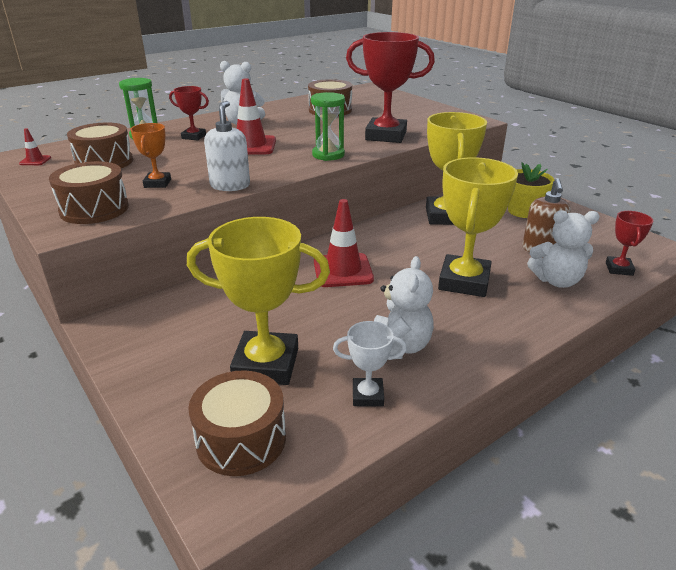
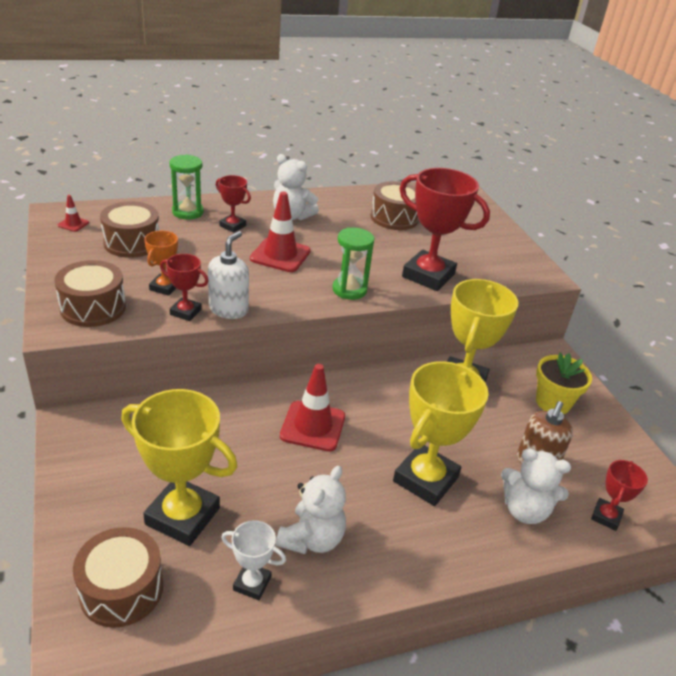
camera: 15 degrees right, 5 degrees up
none -> red trophy [160,254,209,321]

